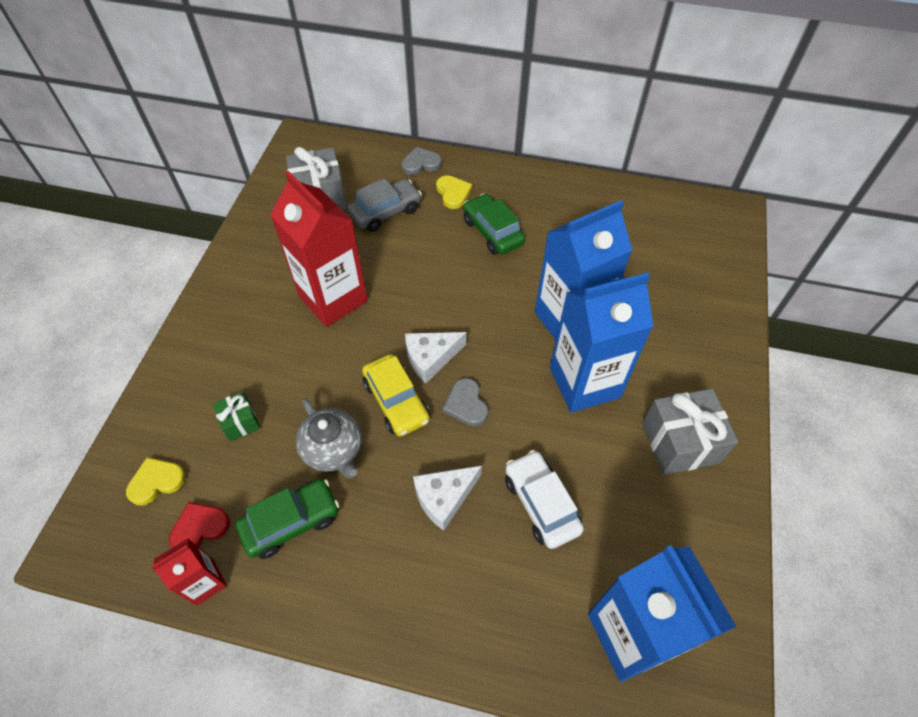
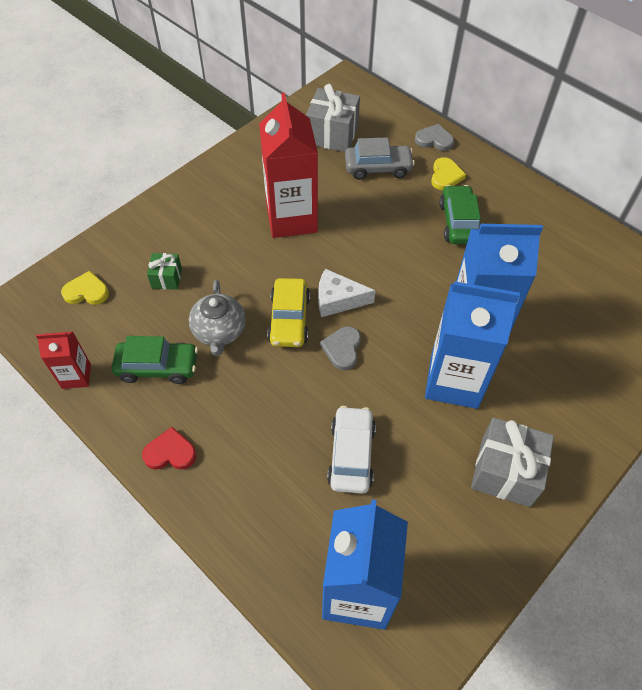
camera: 30 degrees right, 0 degrees up
red heart [169,502,230,548] -> red heart moved to [142,427,197,470]
white cheese [413,466,482,531] -> none

